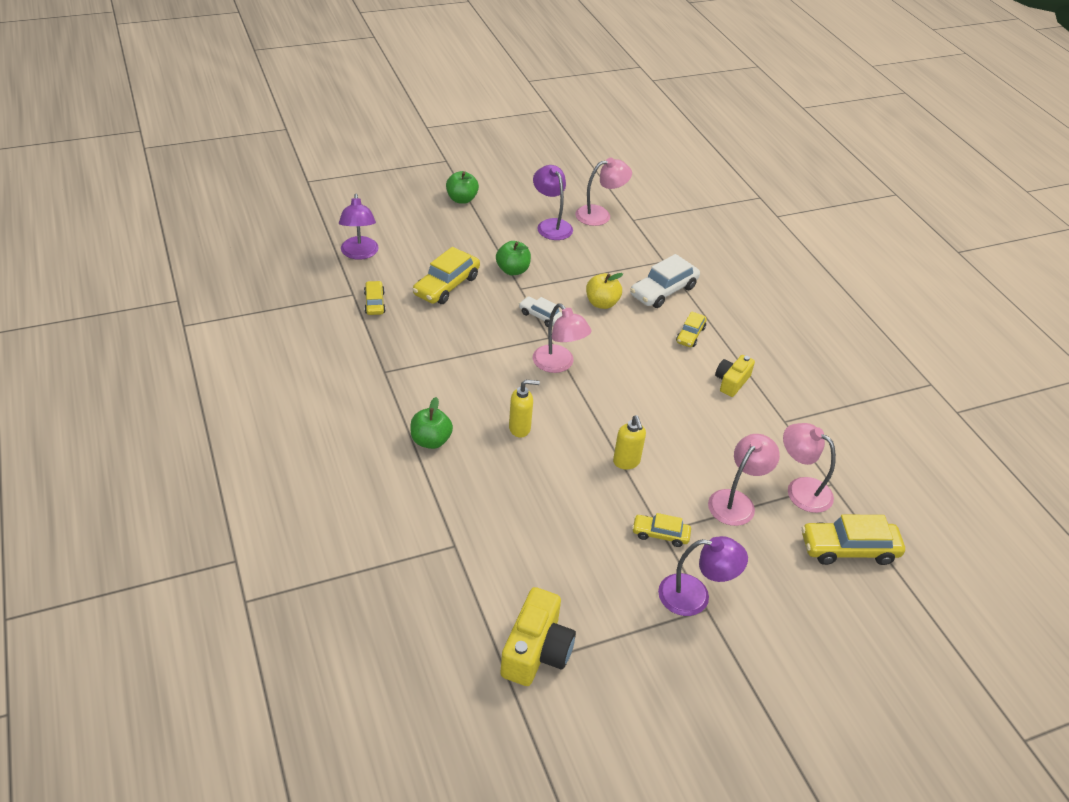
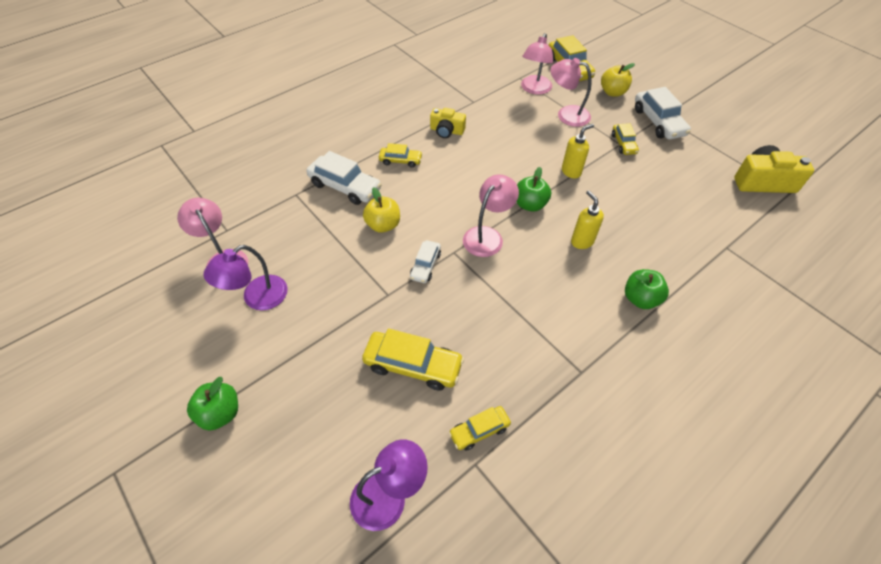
camera: 105 degrees left, 10 degrees up
green apple [496,241,531,275] -> green apple moved to [517,167,551,212]
purple lamp [658,536,748,616] -> white car [635,87,691,140]
none -> yellow apple [601,63,635,97]

